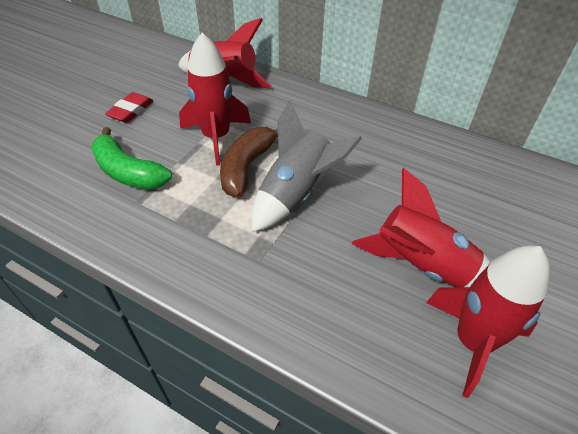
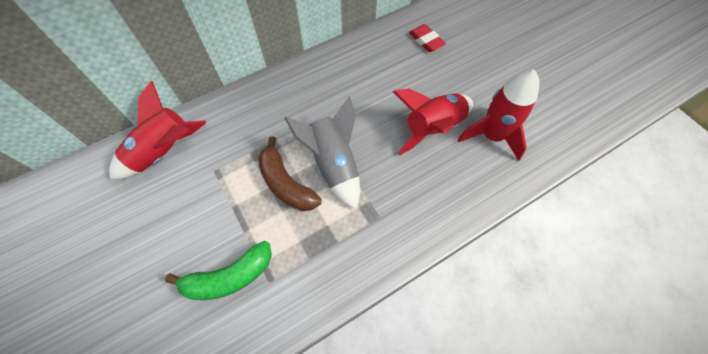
camera: 60 degrees left, 15 degrees up
red eraser [105,92,153,123] -> red eraser moved to [409,24,446,52]
red rocket [179,33,251,165] -> none

